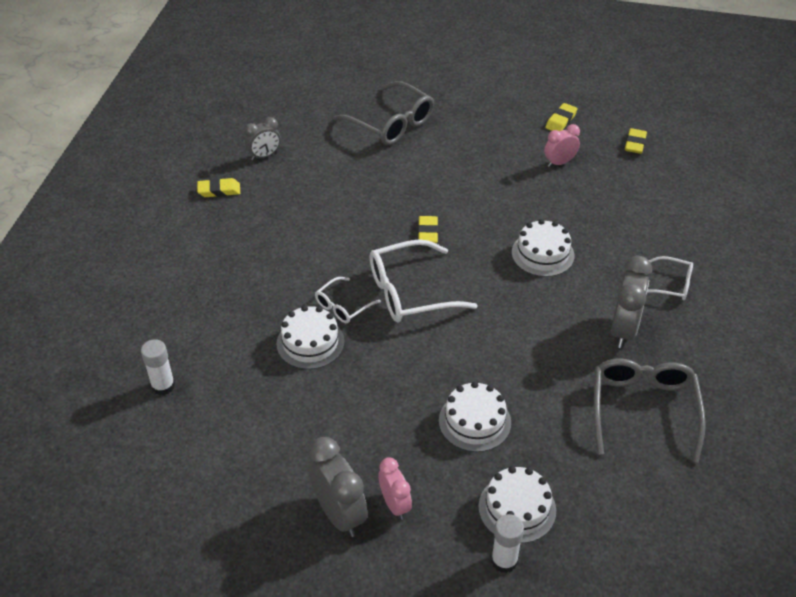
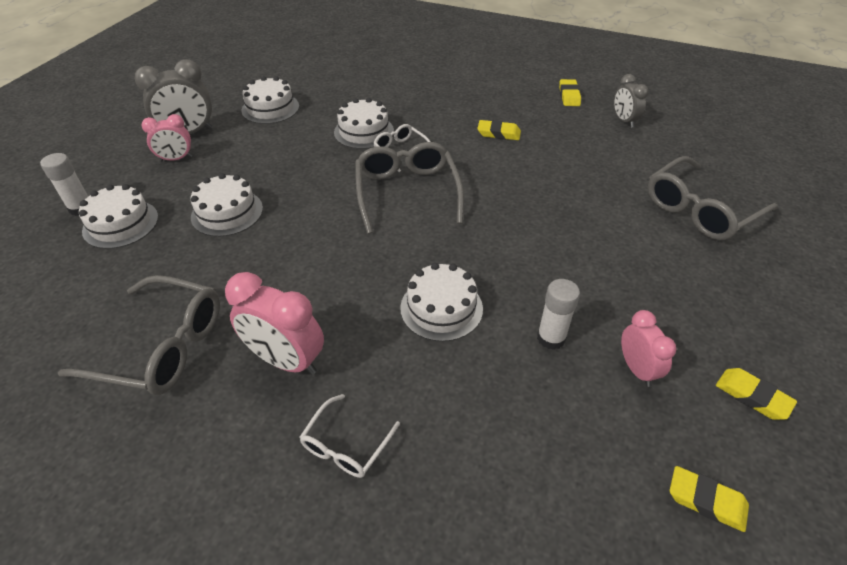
camera: 100 degrees right, 0 degrees up
white glue stick [141,339,175,395] -> white glue stick moved to [537,279,580,350]
white glasses [370,239,478,322] -> grey glasses [355,142,464,234]
yellow eraser [418,216,438,243] -> yellow eraser moved to [477,120,521,140]
grey clock [611,256,652,348] -> pink clock [225,272,324,375]
none -> white cake [241,76,299,124]

